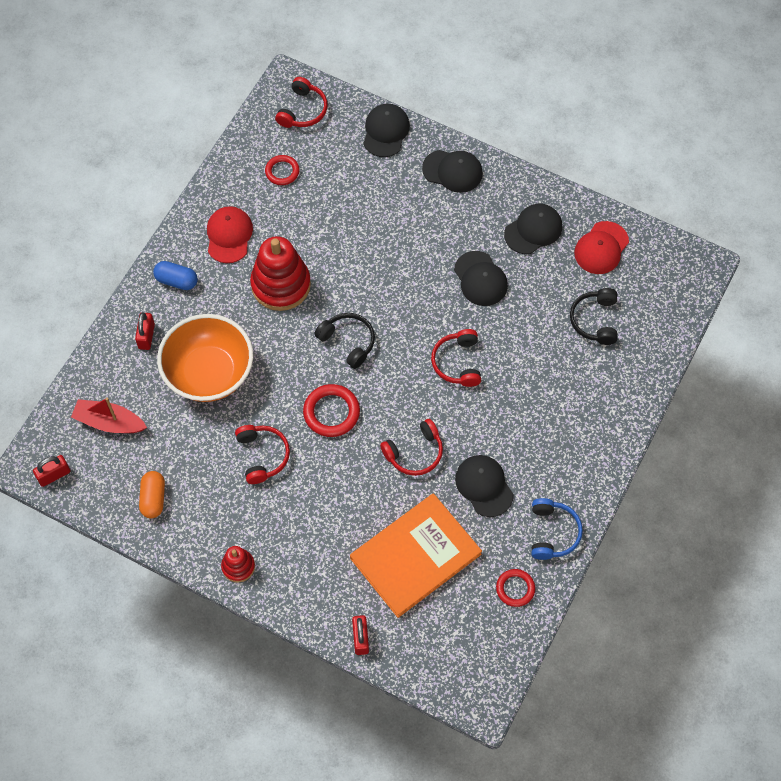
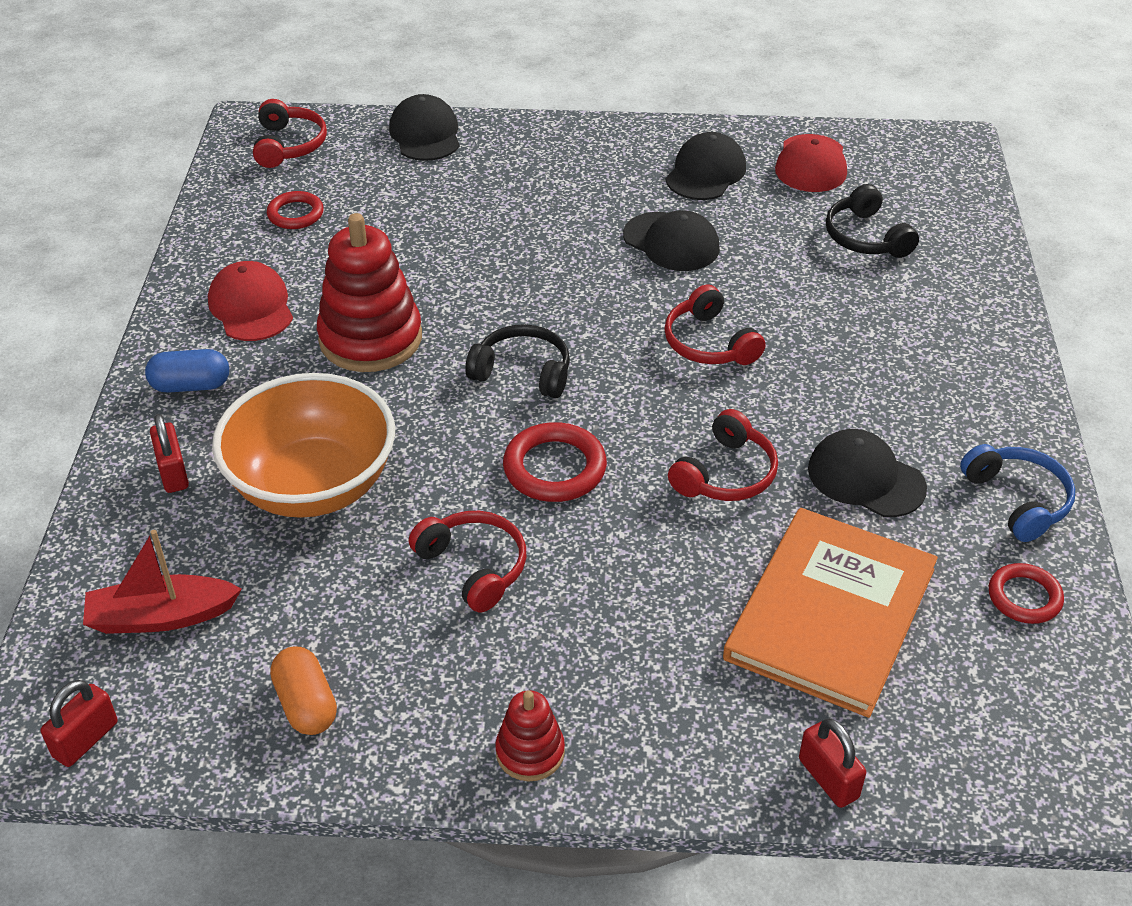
camera: 25 degrees left, 20 degrees down
black cap [422,150,483,193] -> none

